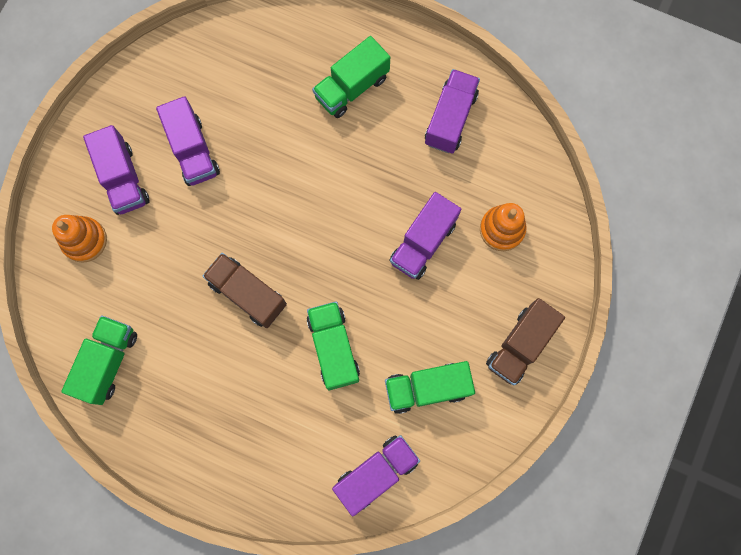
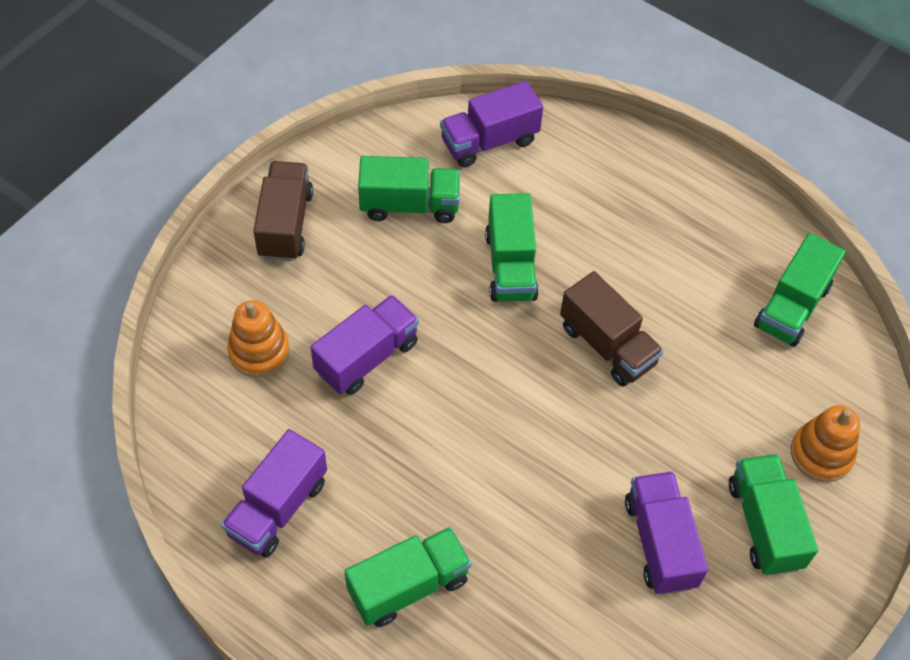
camera: 170 degrees left, 20 degrees down
purple truck [83,125,150,215] -> green truck [729,454,818,576]
brown truck [486,298,565,386] -> brown truck turned 45 degrees counterclockwise [253,161,313,261]

